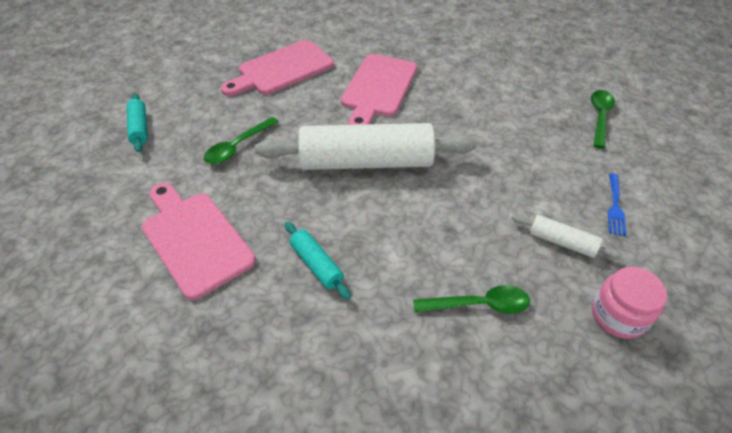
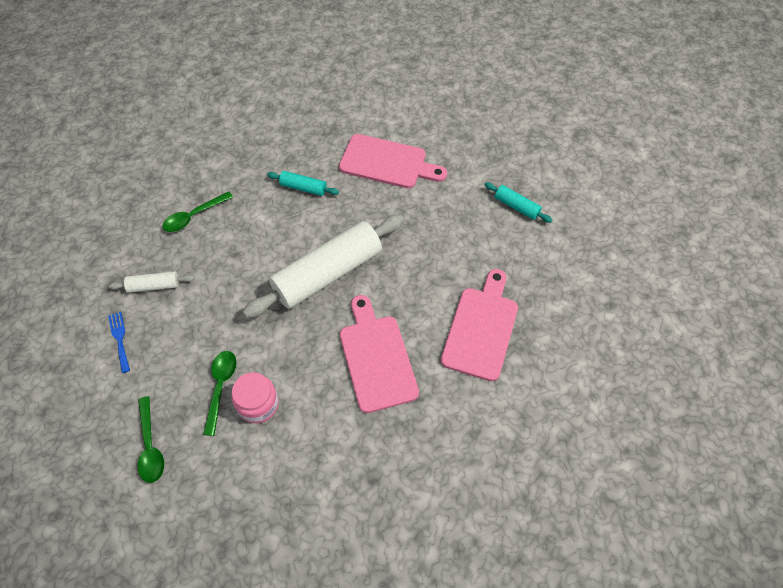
camera: 145 degrees right, 10 degrees up
green spoon [204,117,279,164] -> green spoon moved to [203,351,236,436]
pink jar [592,266,667,339] -> pink jar moved to [232,372,279,423]

